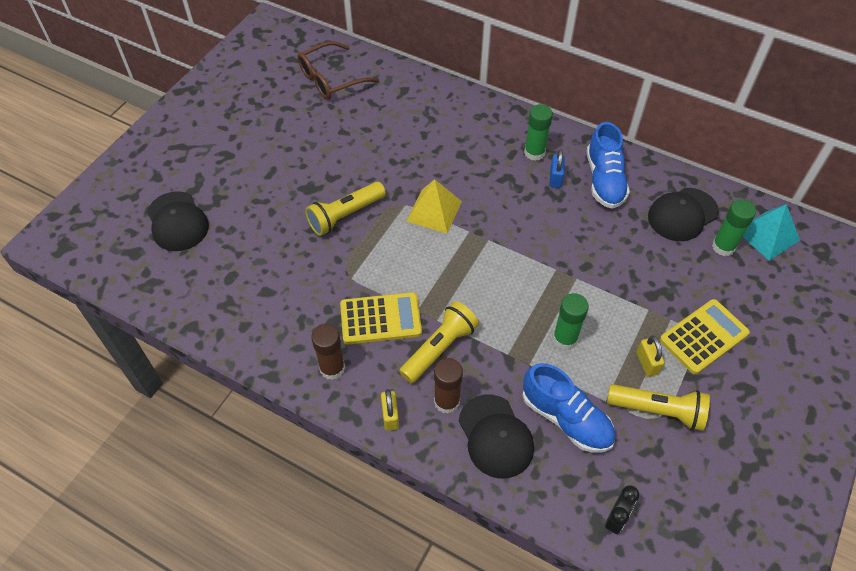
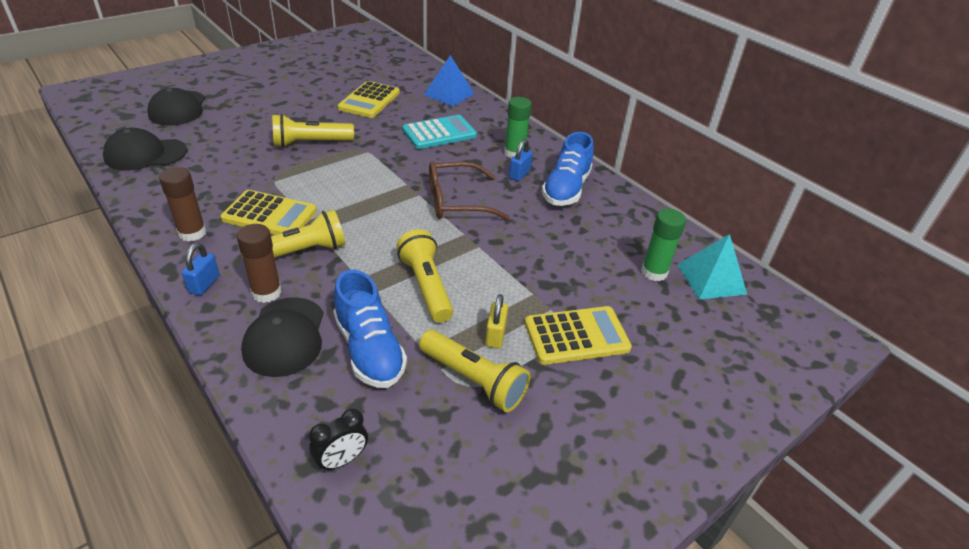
camera: 20 degrees right, 15 degrees down
brown glasses [297,41,379,100] -> brown glasses moved to [429,161,510,220]
yellow padlock [381,389,399,431] -> blue padlock [182,243,219,295]
yellow pyramid [407,179,462,233] -> none
green glue stick [553,293,589,350] -> yellow flashlight [396,229,453,323]
black cap [648,188,719,241] -> black cap moved to [103,128,187,170]
none -> yellow calculator [338,81,400,118]
none -> turquoise calculator [402,115,477,149]
none -> blue pyramid [424,55,475,106]

